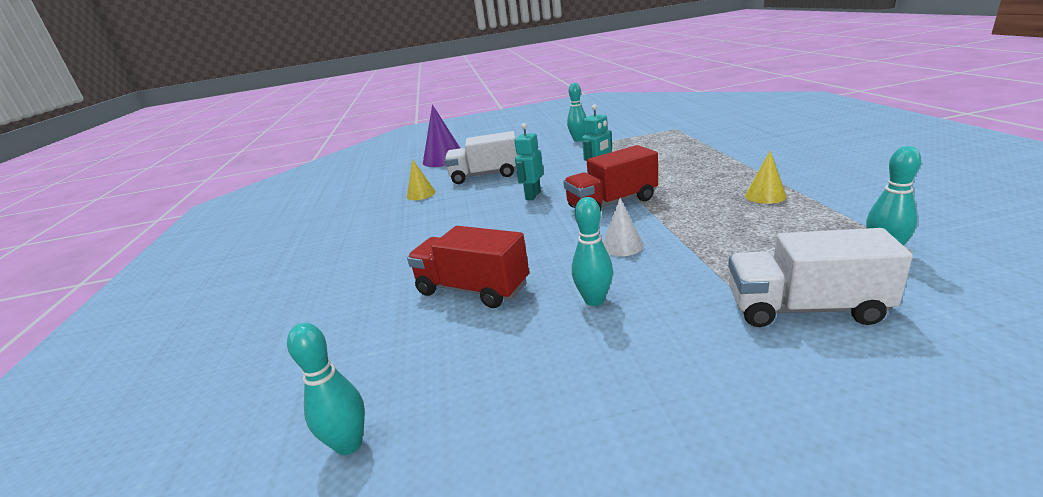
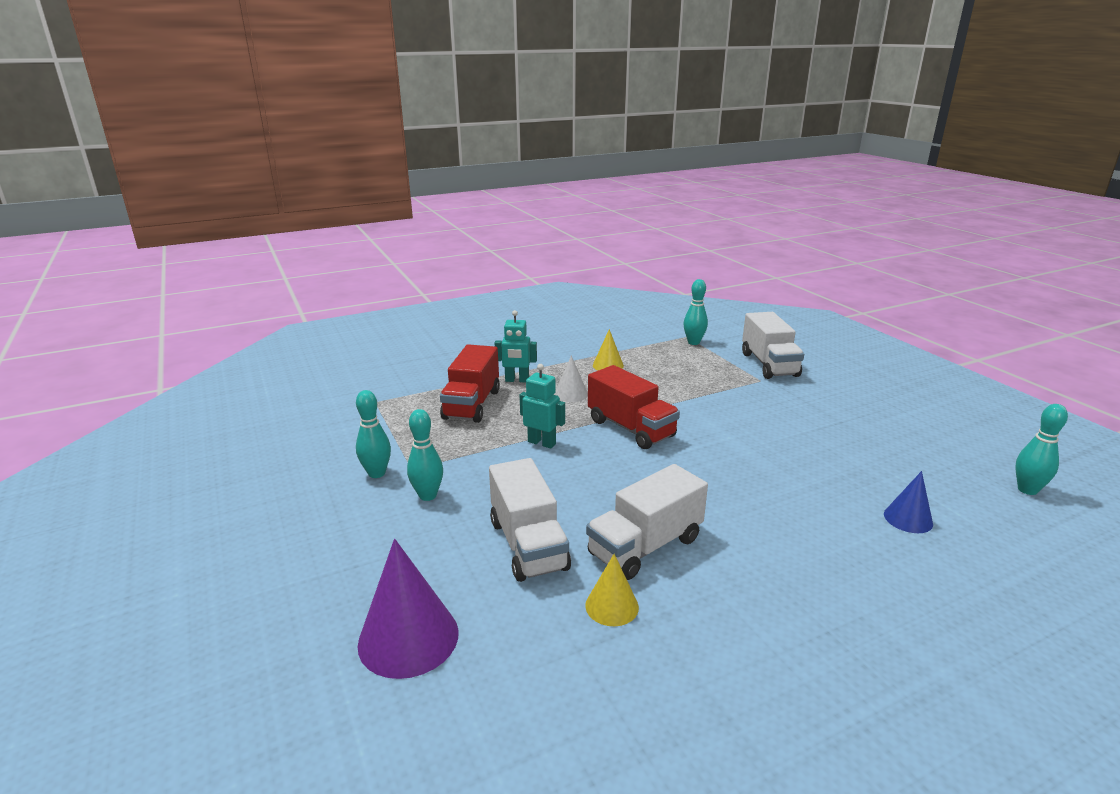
camera: 110 degrees left, 0 degrees up
red truck [407,226,529,308] -> red truck moved to [440,344,500,423]
turquoise robot [515,123,543,200] -> turquoise robot moved to [495,310,537,382]
turquoise bowling pin [572,197,613,306] -> turquoise bowling pin moved to [407,409,443,501]
white cone [603,198,644,256] -> white cone moved to [554,355,588,402]
none -> white truck [586,464,708,580]
none -> blue cone [884,471,933,533]

